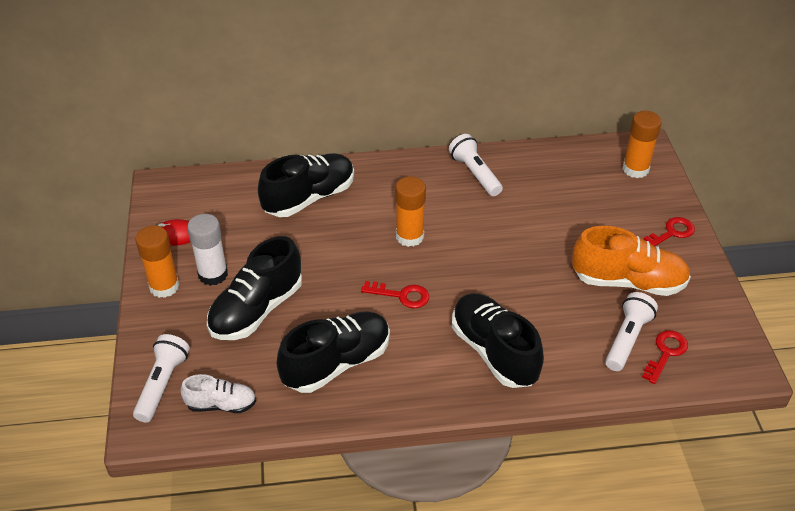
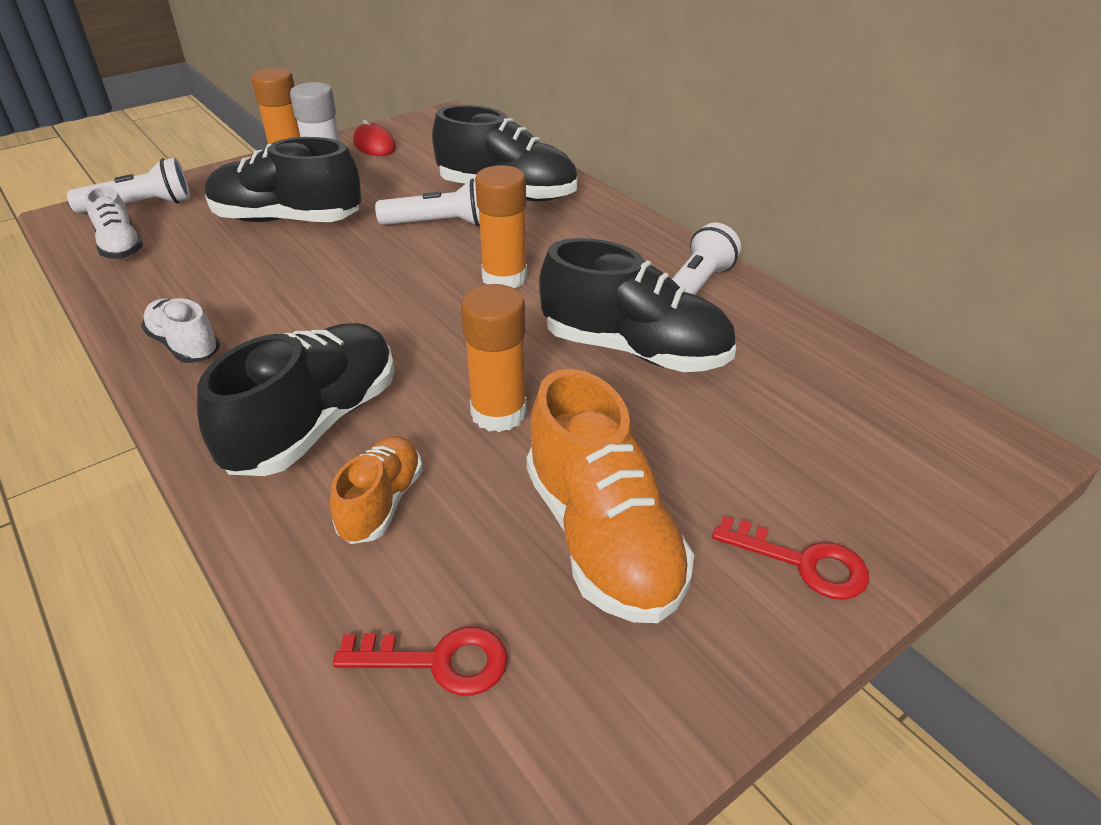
camera: 60 degrees right, 5 degrees down
black shoe [277,311,390,393] -> black shoe moved to [539,238,736,372]
red key [361,281,429,308] -> none
white flashlight [605,292,658,371] -> white flashlight moved to [375,179,480,226]
orange glue stick [622,111,662,178] -> orange glue stick moved to [461,284,527,432]
none -> white shoe [141,298,220,363]
none -> orange shoe [330,436,423,544]

